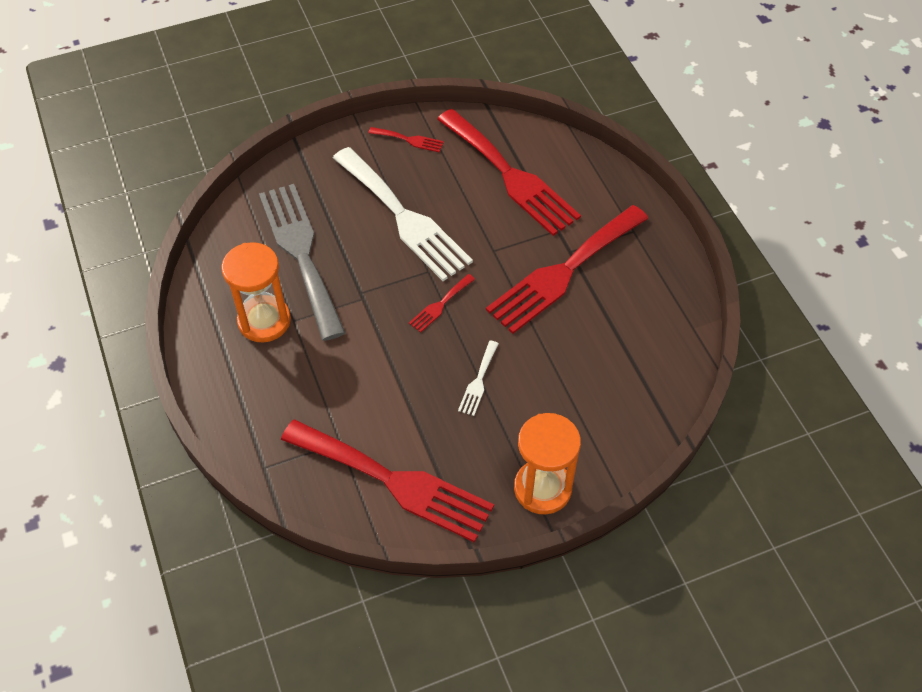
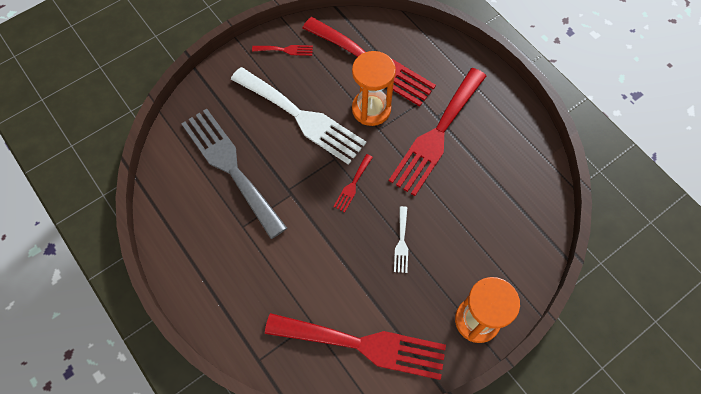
camera: 15 degrees left, 10 degrees up
orange hourglass [221,242,291,343] -> orange hourglass moved to [352,51,396,126]

